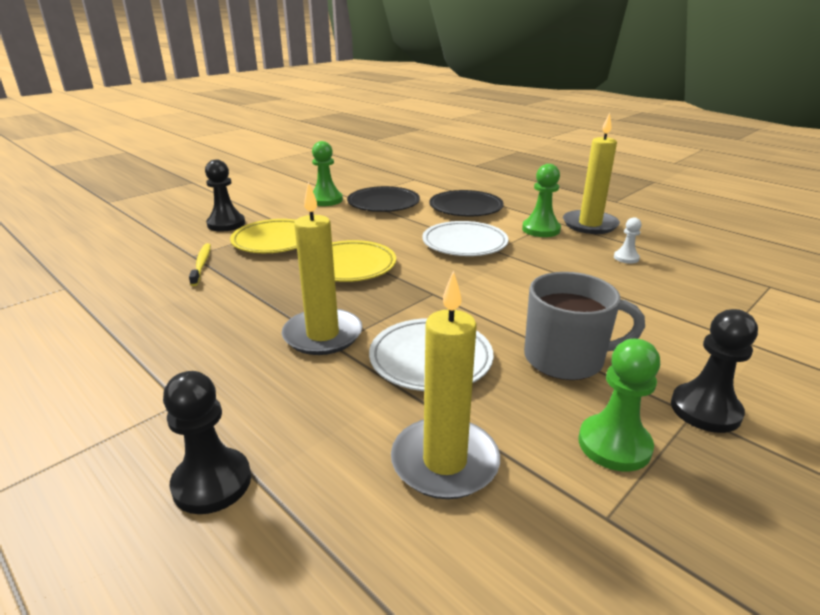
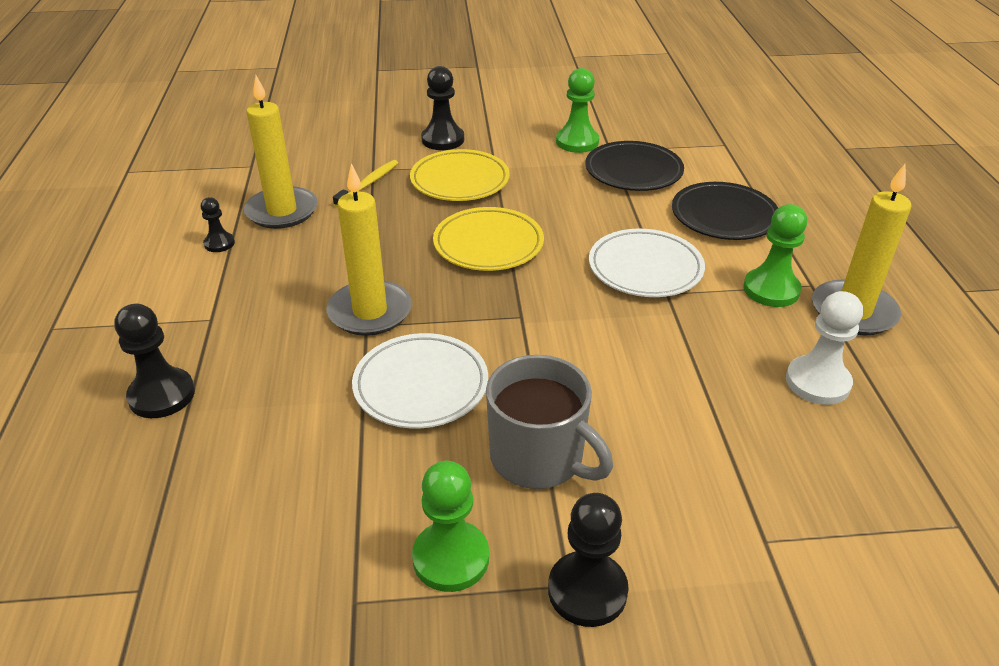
camera: 40 degrees right, 10 degrees up
yellow candle [391,270,500,499] -> yellow candle moved to [244,75,318,229]
white pawn [614,217,642,264] -> white pawn [786,291,863,405], size x1.73
none -> black pawn [201,197,235,252]

